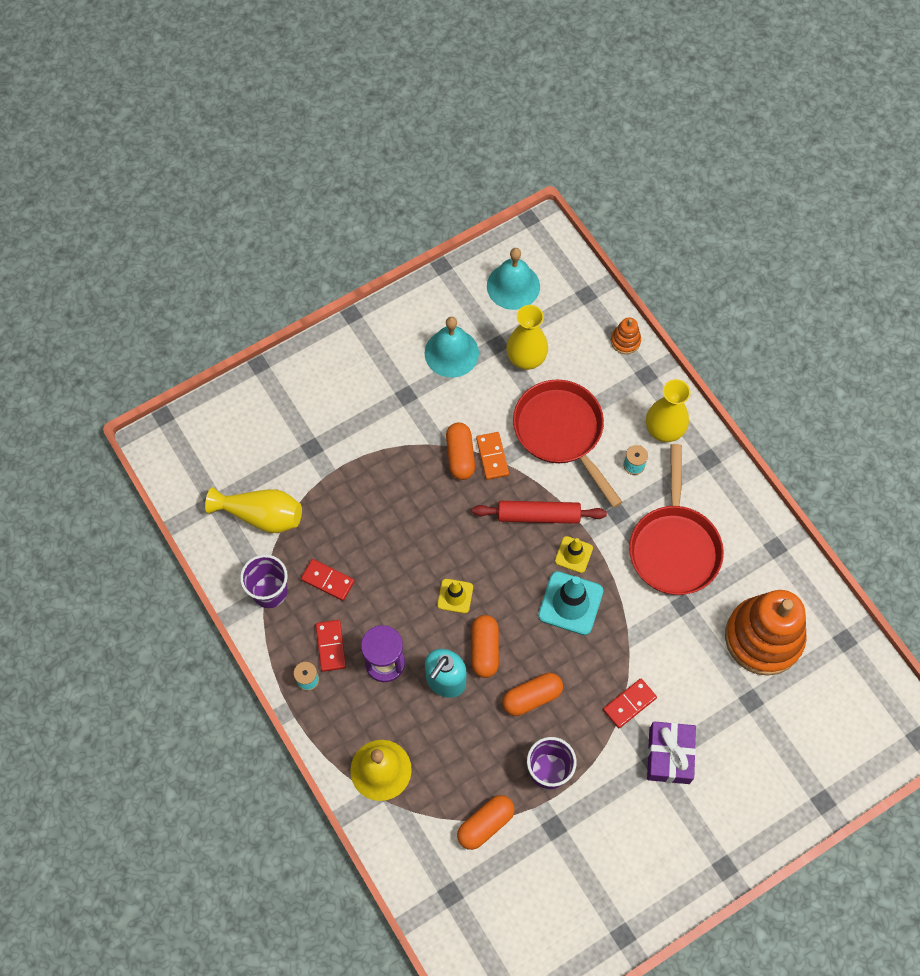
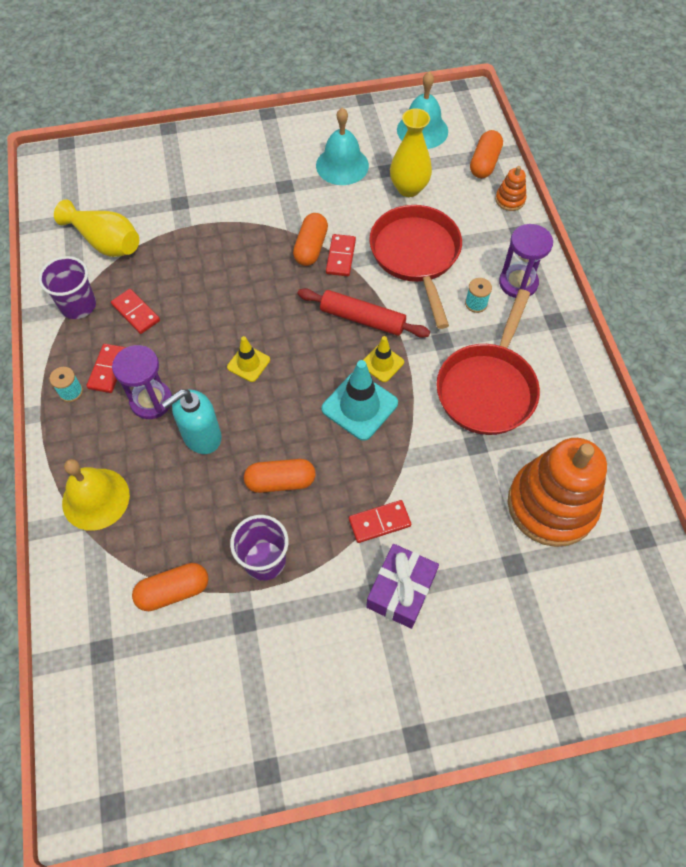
camera: 20 degrees right, 5 degrees down
orange capsule [472,615,499,678] -> orange capsule moved to [470,130,503,178]
orange domino [476,432,509,480] -> red domino [326,234,356,276]
yellow vase [646,379,691,442] -> purple hourglass [499,224,553,298]

